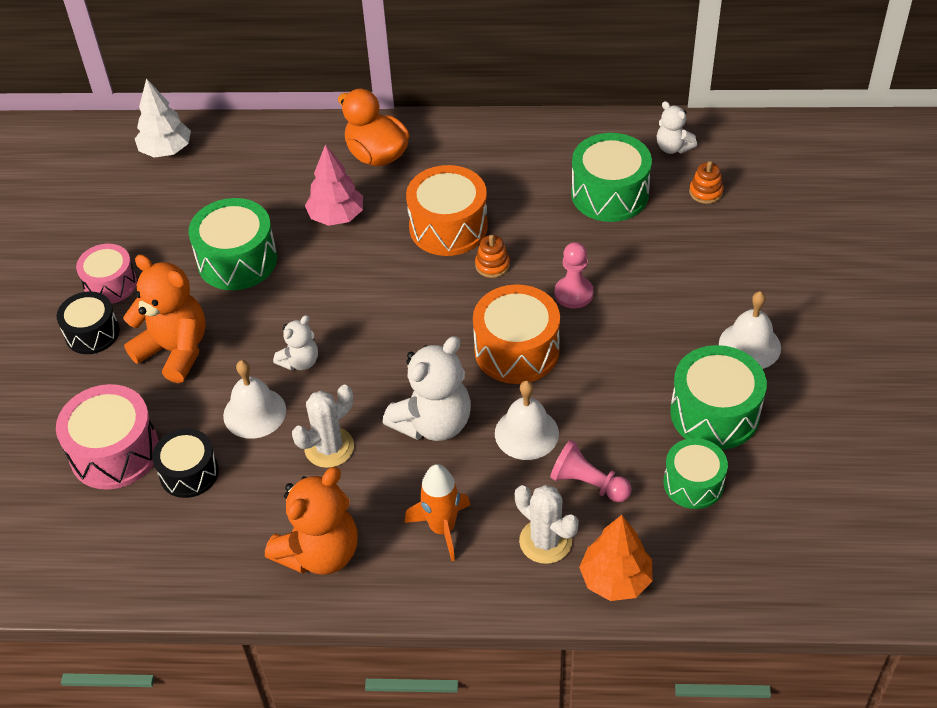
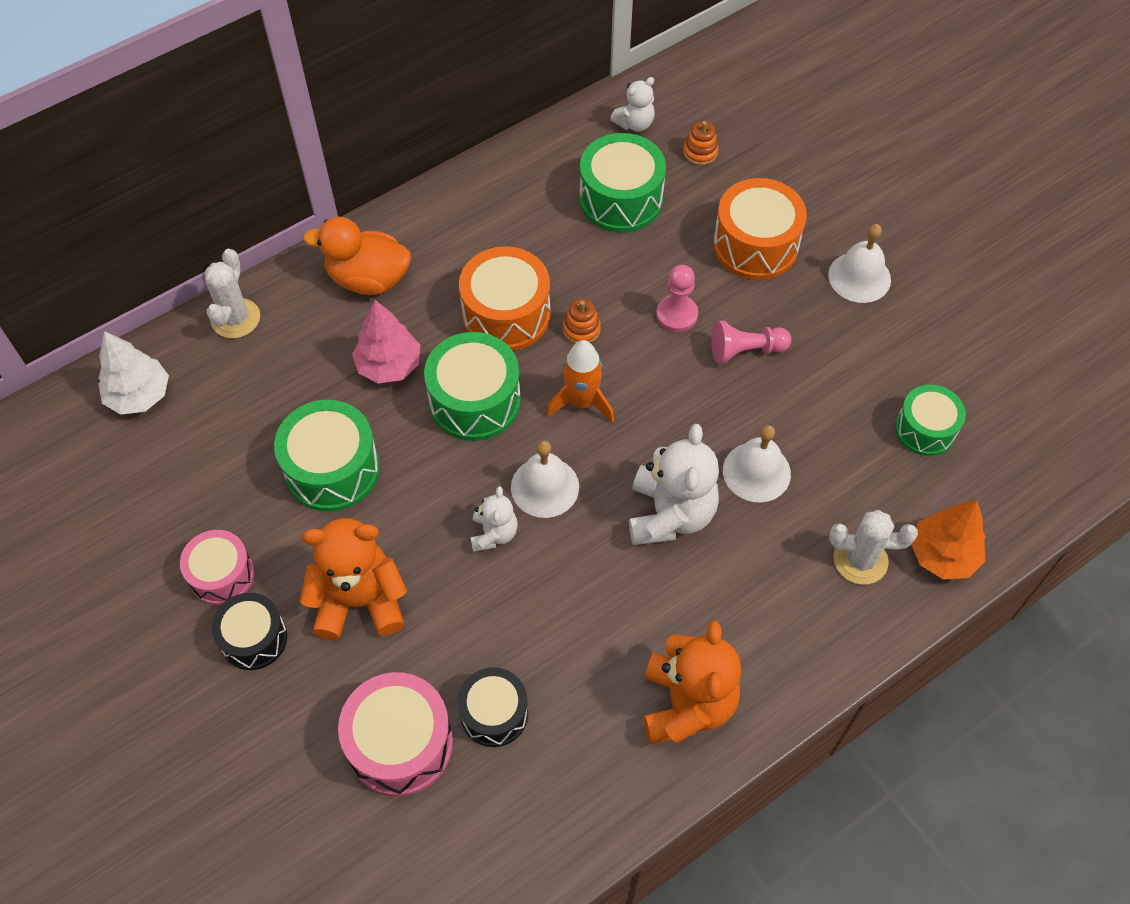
camera: 40 degrees left, 10 degrees up
white bell [223,360,286,439] -> white bell moved to [511,440,579,518]
white cactus [292,385,354,468] -> white cactus moved to [205,249,260,338]
orange rocket [405,464,470,561] -> orange rocket moved to [547,340,614,423]
orange drum [473,284,560,384] -> orange drum moved to [713,178,807,280]
pink pawn [550,440,632,502] -> pink pawn moved to [711,321,792,364]
white teddy bear [657,101,697,154] -> white teddy bear turned 45 degrees counterclockwise [610,77,655,132]
green drum [670,345,767,450] -> green drum moved to [424,332,521,441]

